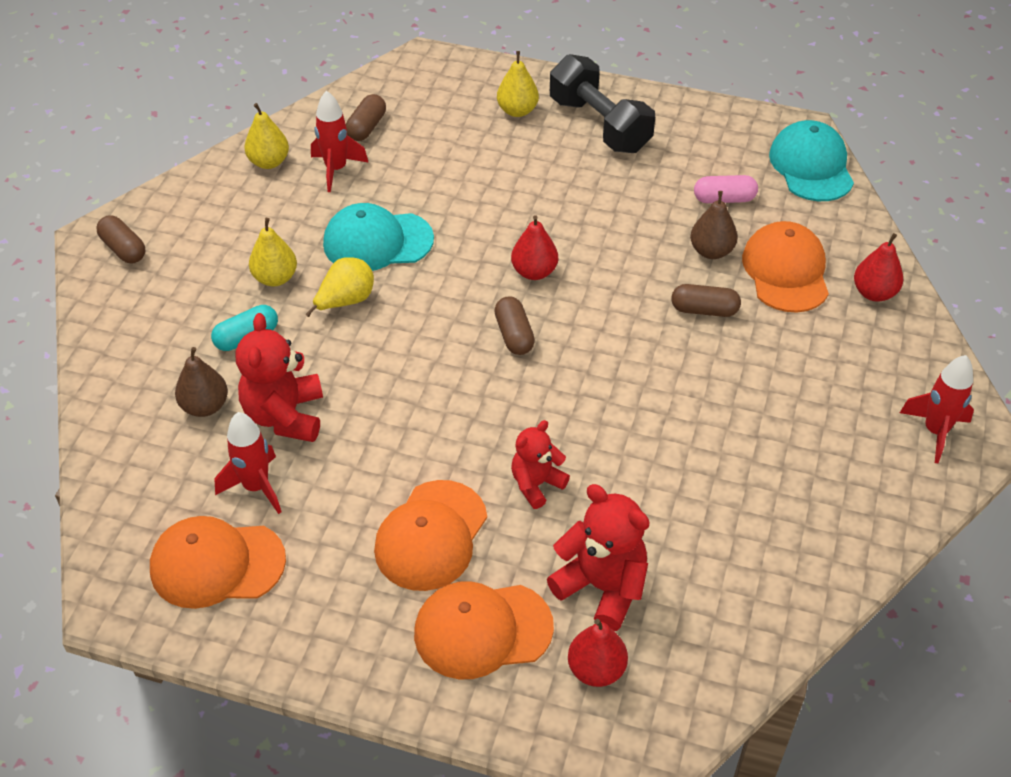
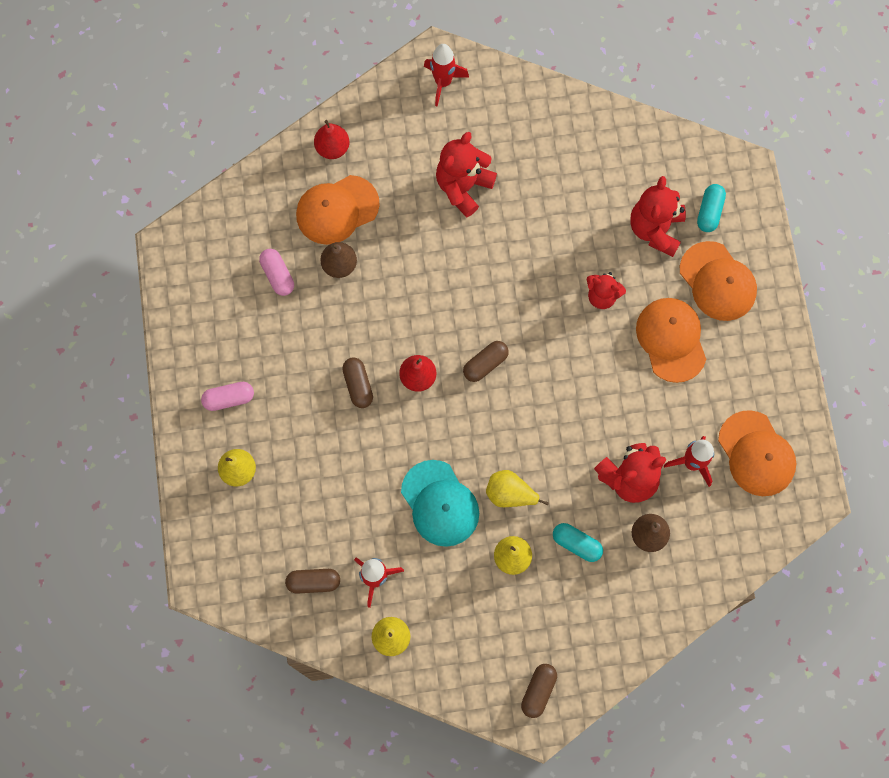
camera: 115 degrees left, 25 degrees up
orange cap [374,480,487,591] -> orange cap turned 105 degrees counterclockwise [636,298,706,383]
black dumbbell [550,54,655,153] -> pink capsule [201,382,254,411]
red pear [568,619,628,687] -> turquoise capsule [697,184,726,232]
brown capsule [671,284,741,317] -> brown capsule moved to [342,358,373,408]
turquoise cap [769,120,854,201] -> none
none -> red teddy bear [436,132,497,217]

